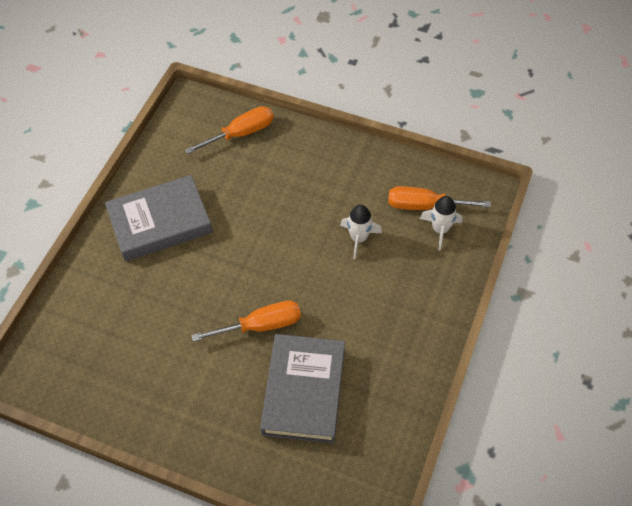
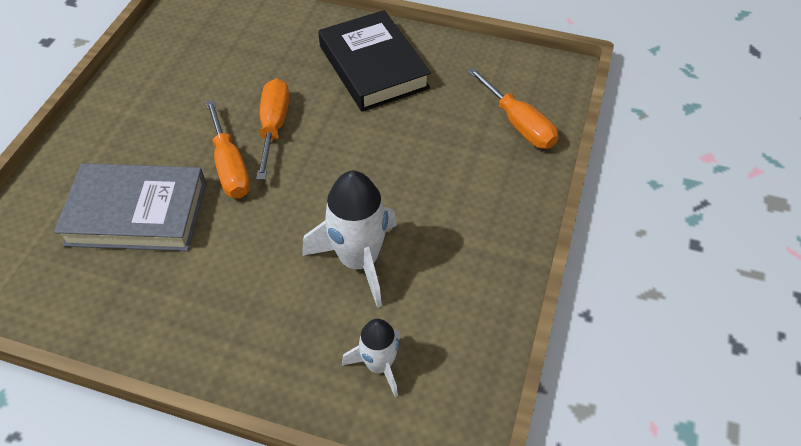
camera: 85 degrees right, 5 degrees down
grey book [105,175,212,261] -> black book [318,10,431,112]
white rocket [340,205,382,259] -> white rocket [302,171,397,308], size x1.69
orange screwdriver [388,186,491,210] -> orange screwdriver moved to [256,78,289,180]

